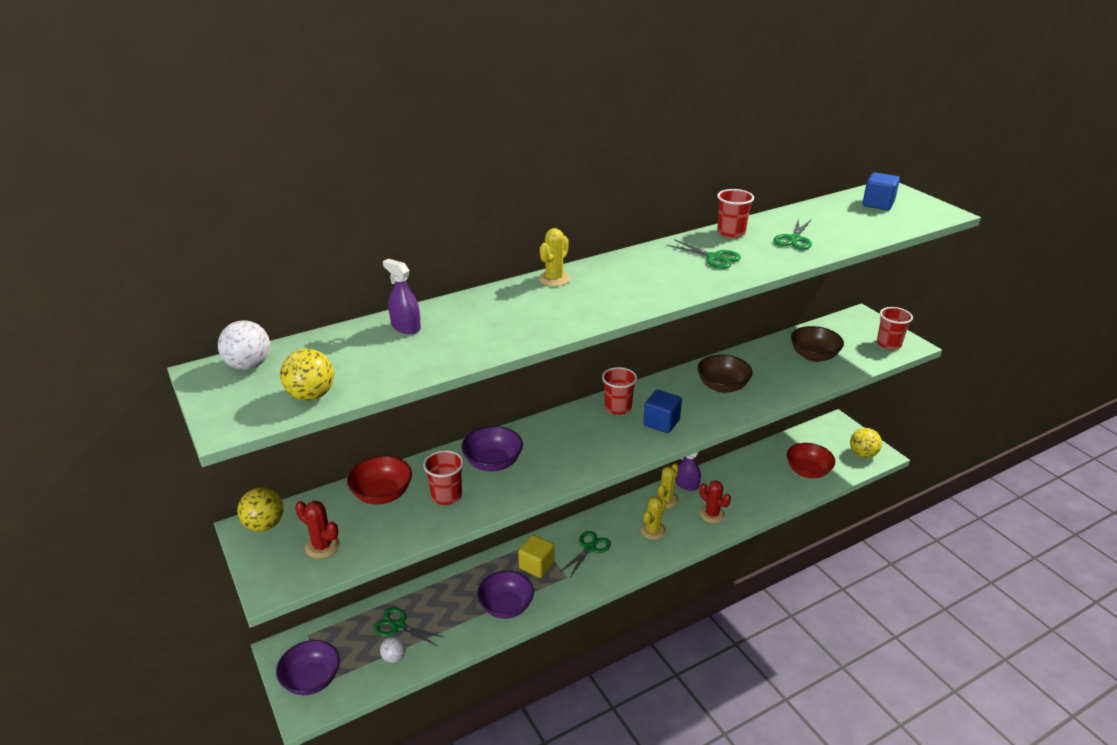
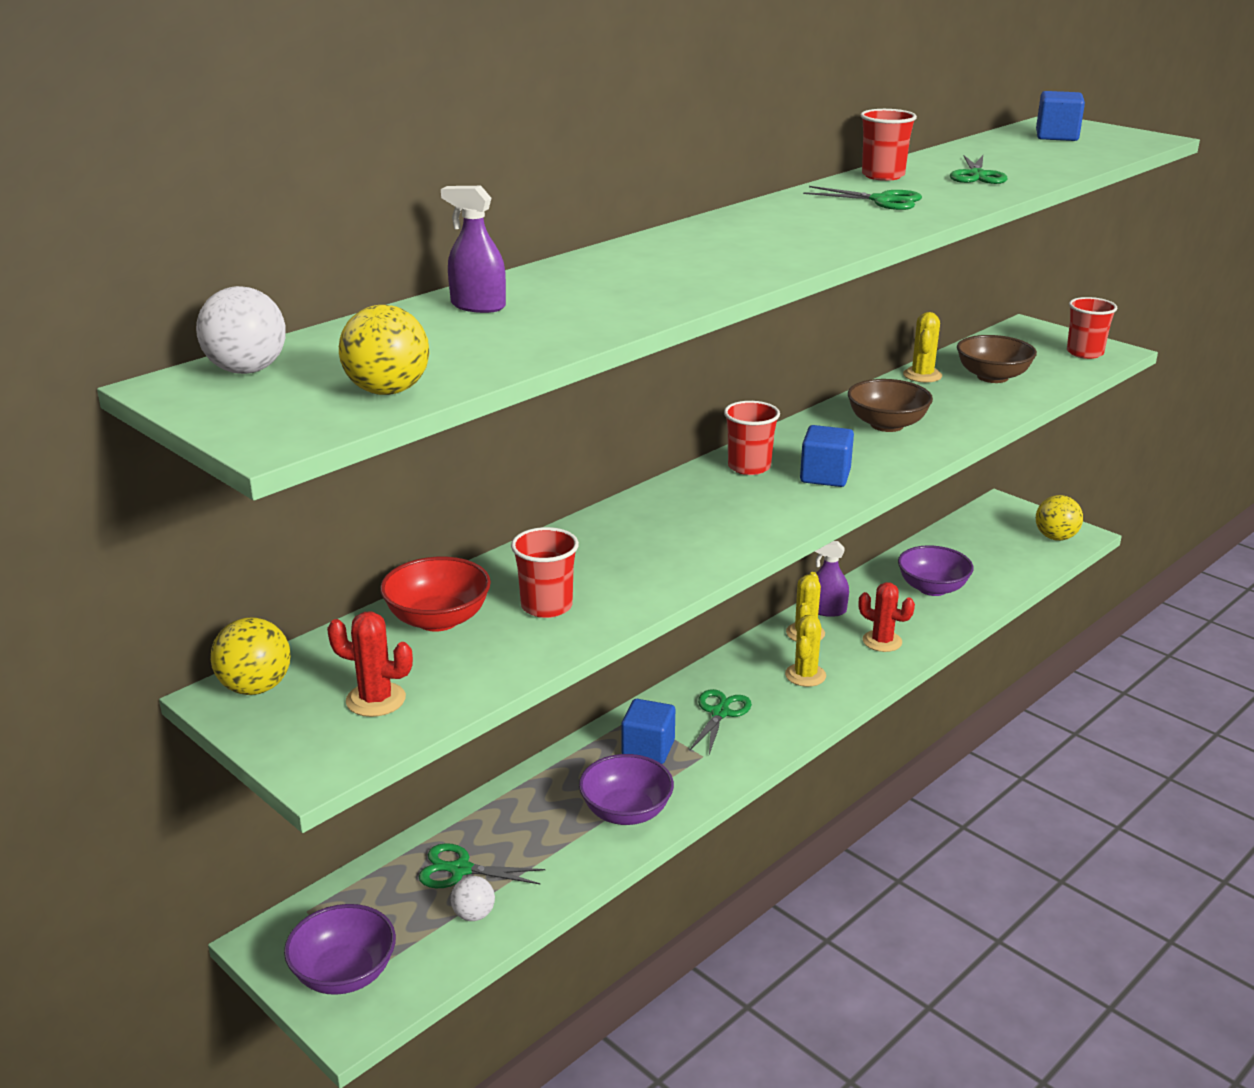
camera: 15 degrees left, 5 degrees down
purple bowl [461,426,523,472] -> purple bowl moved to [898,545,973,596]
yellow cube [518,535,554,578] -> blue cube [622,699,675,764]
yellow cactus [539,228,570,286] -> yellow cactus moved to [903,312,942,382]
red bowl [787,443,835,478] -> none

